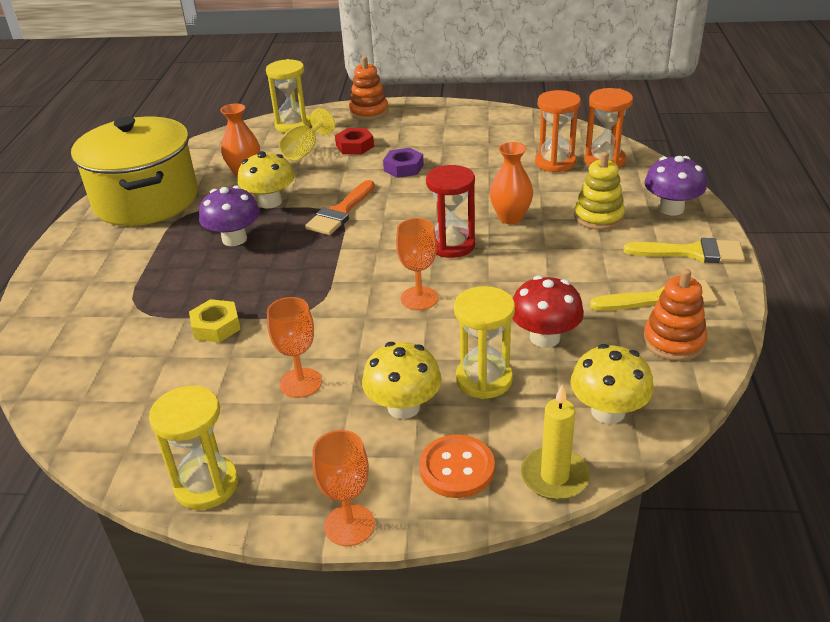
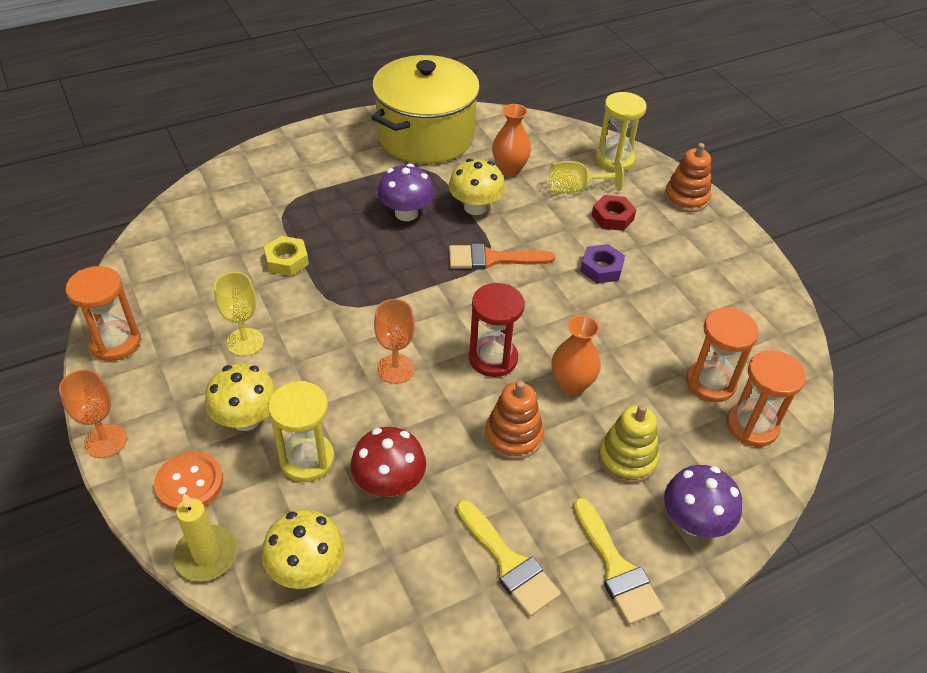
camera: 55 degrees right, 10 degrees up
yellow hourglass [149,385,238,510] -> orange hourglass [66,266,141,361]
orange goblet [267,297,322,398] -> yellow goblet [214,272,264,356]
orange stacking toy [643,269,707,361] -> orange stacking toy moved to [485,381,544,460]

